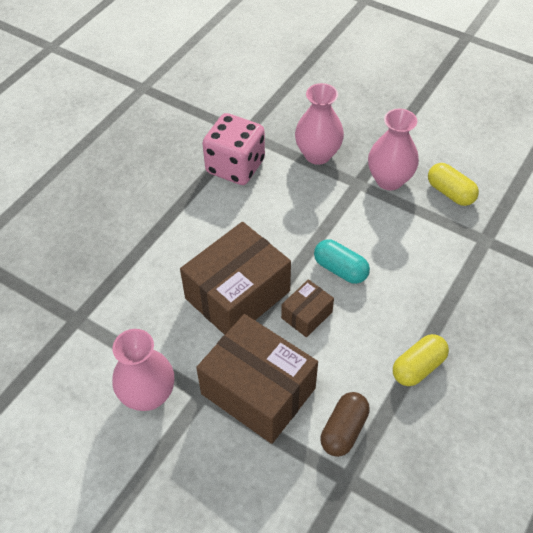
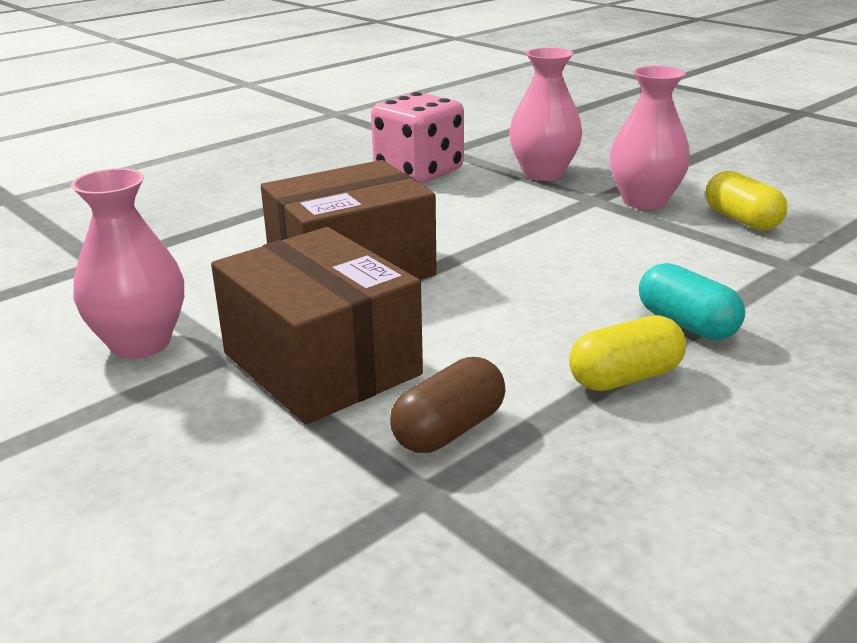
camera: 15 degrees right, 25 degrees down
brown box [281,279,334,337] -> none
turquoise capsule [314,240,370,284] -> turquoise capsule moved to [639,263,745,340]

